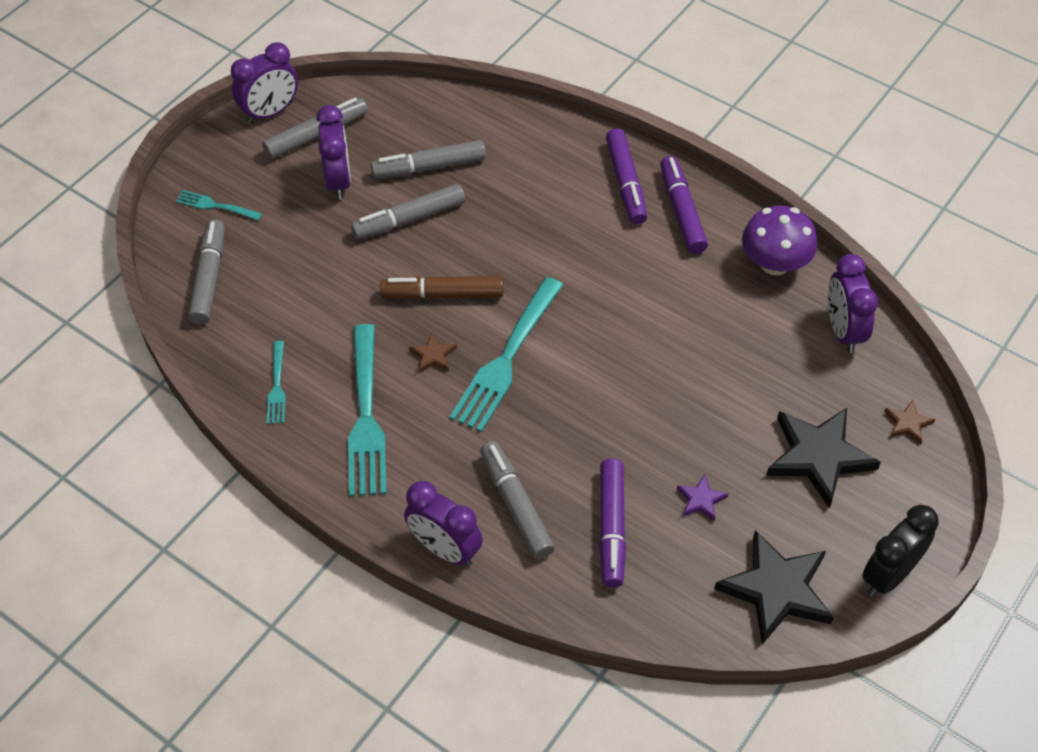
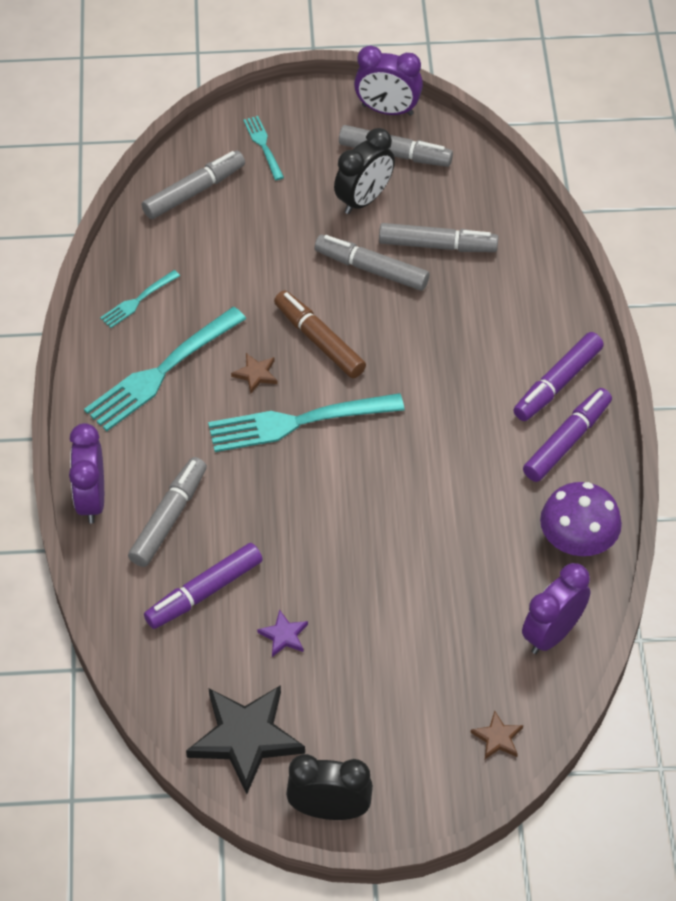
camera: 50 degrees right, 0 degrees up
purple clock [316,105,351,199] -> black clock [334,128,395,214]
grey marker [371,140,486,179] -> grey marker turned 150 degrees clockwise [379,223,499,252]
black star [766,408,881,508] -> none

